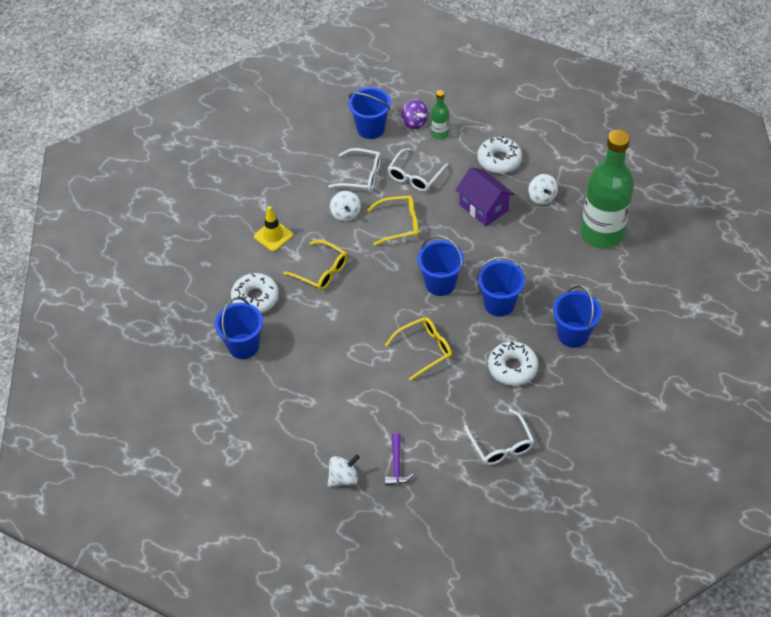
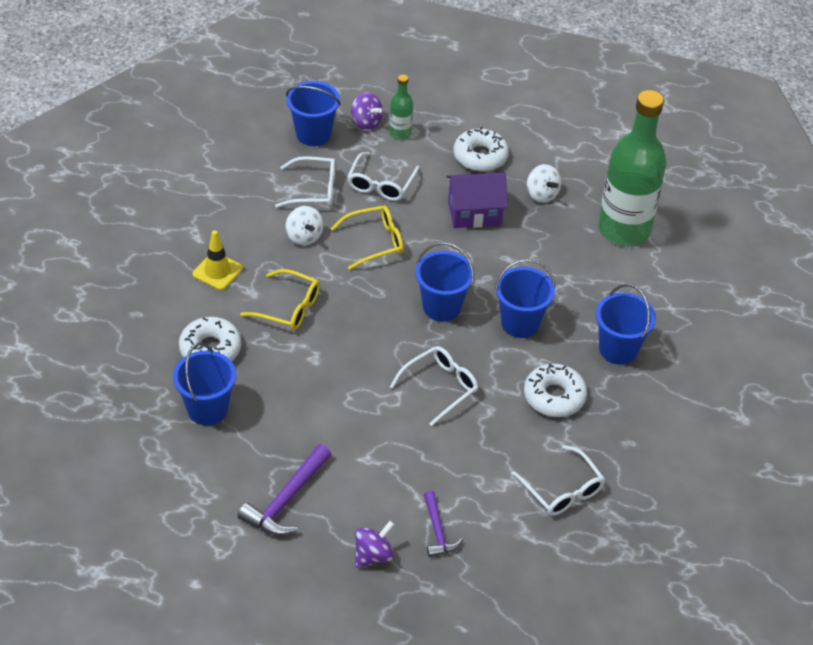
camera: 15 degrees left, 5 degrees down
white spinning top [328,454,360,487] -> purple spinning top [355,521,394,568]
yellow glasses [385,317,452,381] -> white glasses [390,346,478,426]
purple house [456,167,514,227] -> purple house turned 45 degrees counterclockwise [446,172,508,228]
none -> purple hammer [238,444,331,536]

